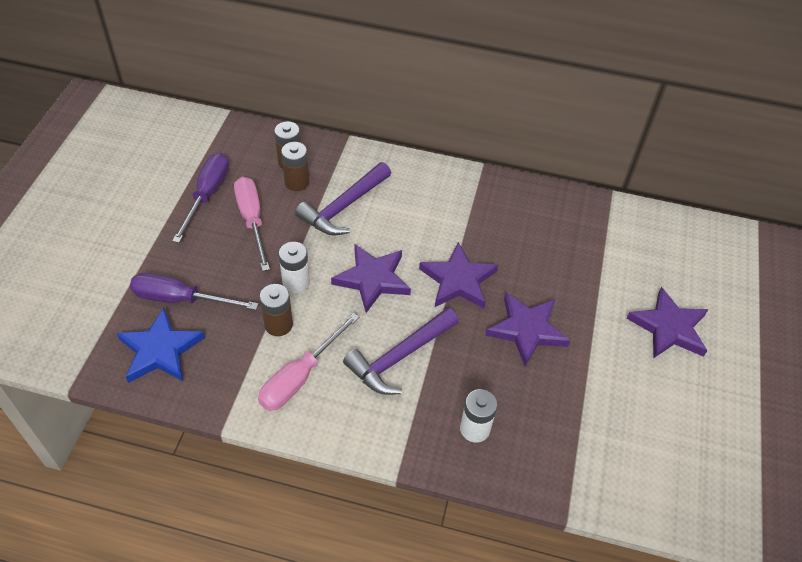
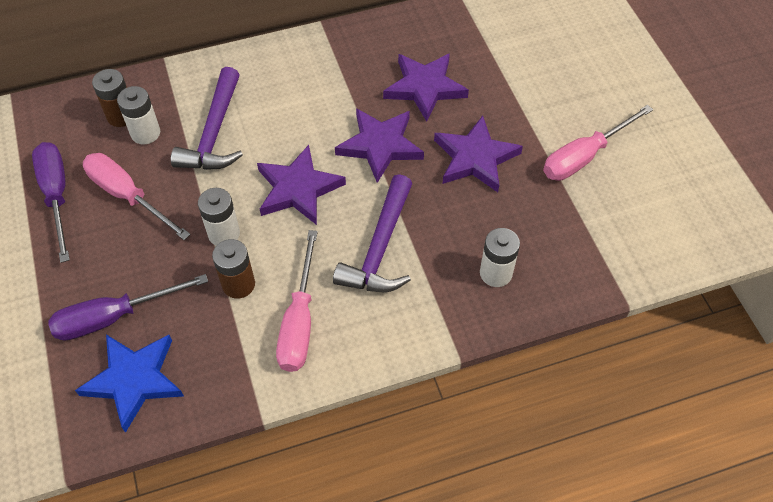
camera: 30 degrees left, 5 degrees up
brown battery [281,142,309,191] -> white battery [117,86,160,144]
purple star [626,287,709,359] -> purple star moved to [383,53,469,122]
none -> pink screwdriver [543,105,653,181]

